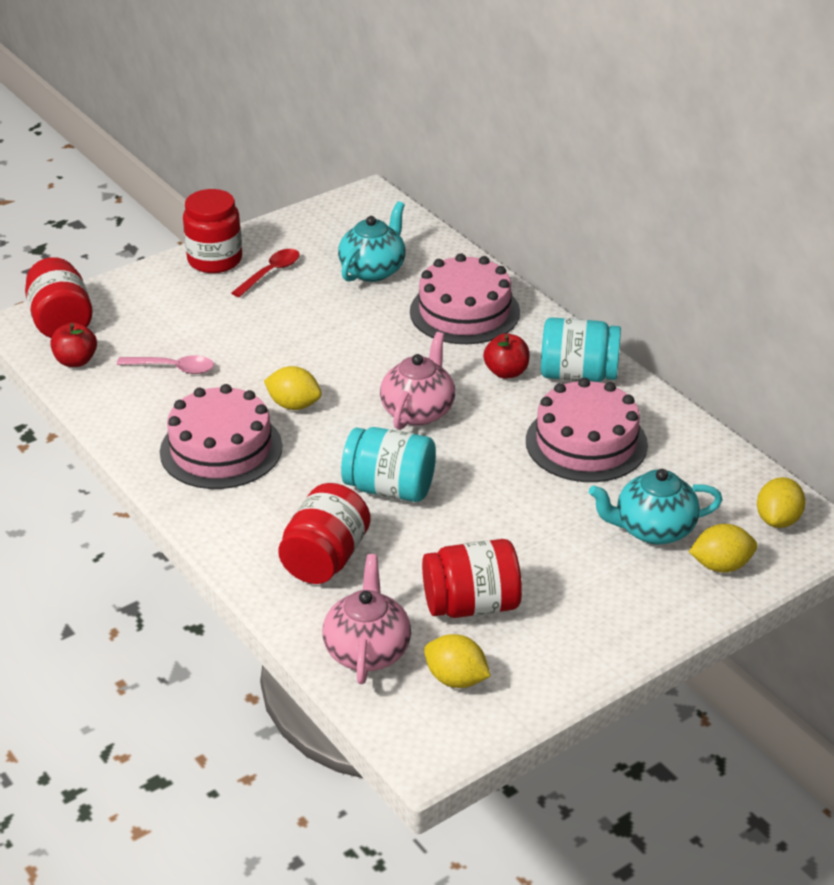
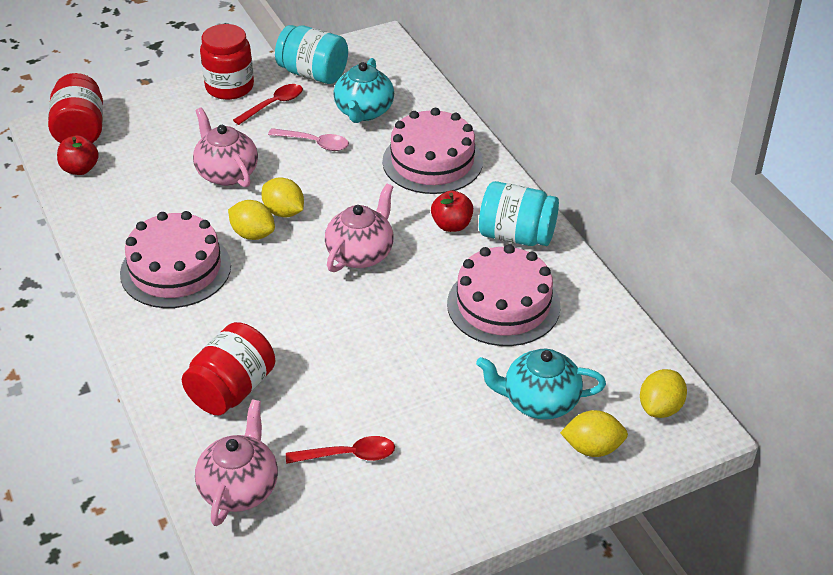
camera: 10 degrees right, 5 degrees up
pink spoon [117,355,214,374] -> pink spoon moved to [268,128,349,151]
turquoise teapot [338,201,406,282] -> turquoise teapot turned 150 degrees clockwise [333,58,394,123]
turquoise jar [341,427,436,502] -> turquoise jar moved to [275,25,348,84]
red jar [422,539,522,618] -> red spoon [286,436,395,464]
yellow lemon [424,634,491,688] -> yellow lemon moved to [261,177,304,217]
none -> pink teapot [193,107,258,188]

